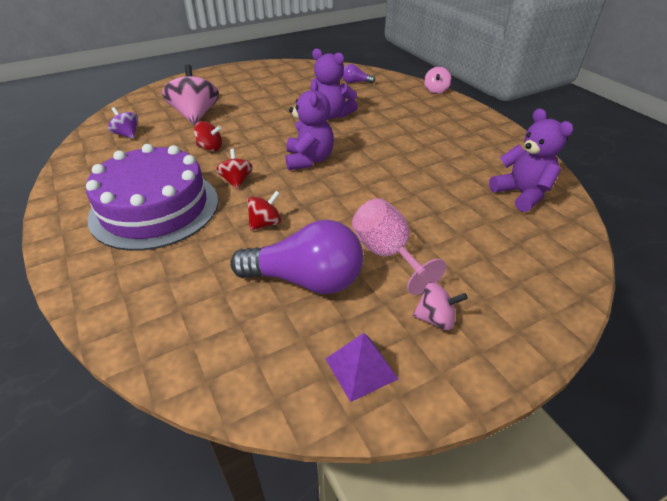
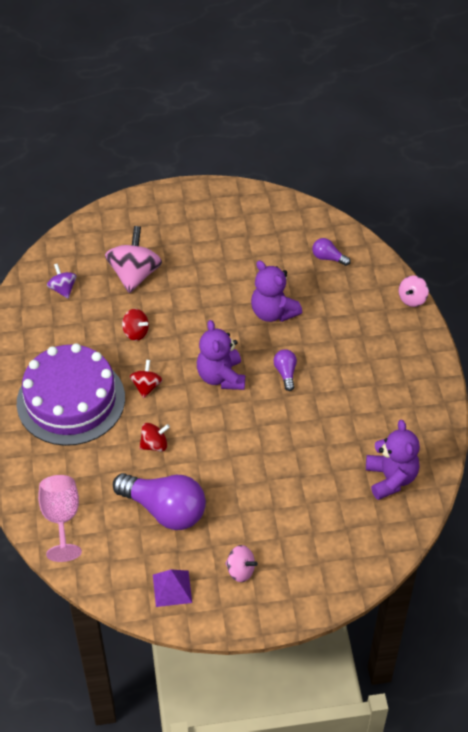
camera: 20 degrees right, 10 degrees up
purple teddy bear [285,81,334,170] -> purple teddy bear turned 150 degrees clockwise [197,320,245,390]
pink goblet [352,198,446,295] -> pink goblet moved to [38,475,82,562]
none -> purple light bulb [273,349,297,391]

